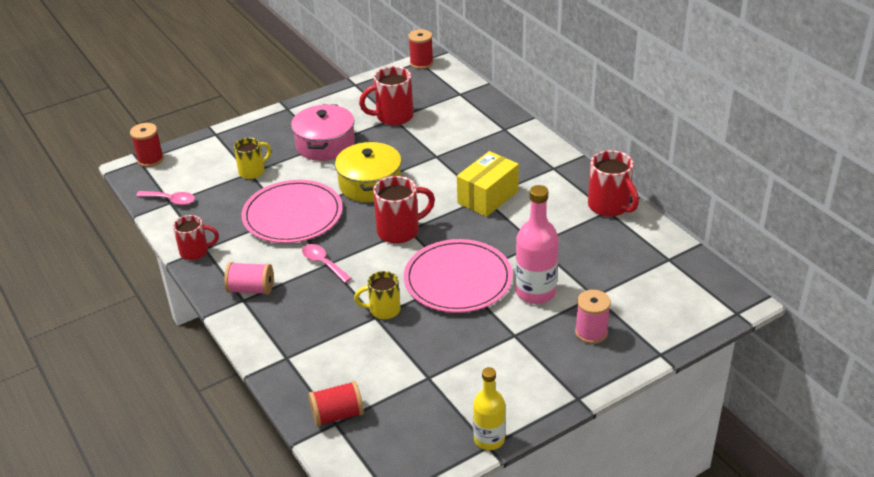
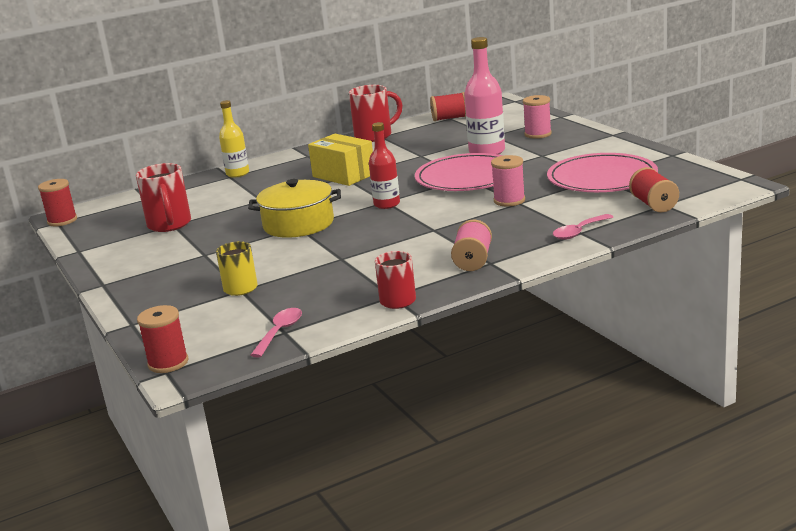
camera: 85 degrees left, 15 degrees down
pink plate [242,180,342,243] -> pink plate moved to [547,153,658,192]
pink pot [291,104,355,161] -> none
pink spoon [302,244,352,283] -> pink spoon moved to [553,214,613,240]
yellow mug [354,271,400,319] -> pink spool [491,155,525,206]
red mug [373,176,435,244] -> red bottle [369,122,400,209]
yellow bottle [473,367,505,450] -> yellow bottle moved to [219,100,249,177]
none -> red spool [430,92,466,121]

